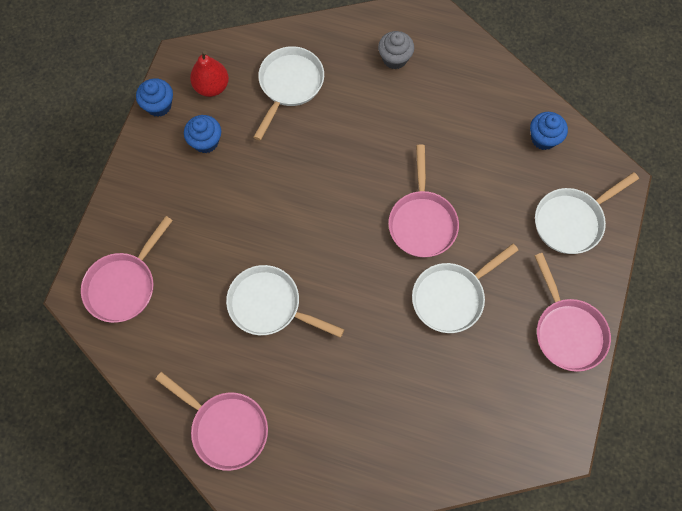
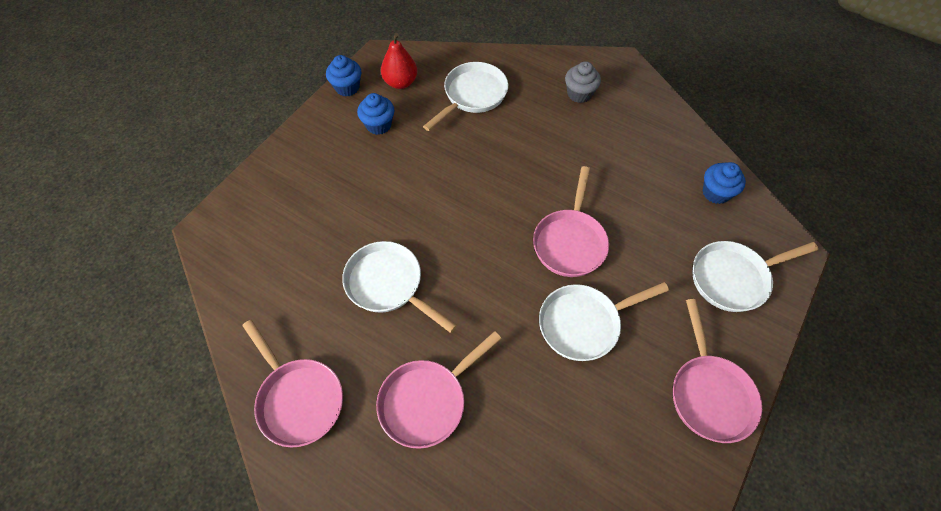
camera: 15 degrees right, 10 degrees down
pink pan [81,216,173,323] -> pink pan moved to [376,331,502,449]

